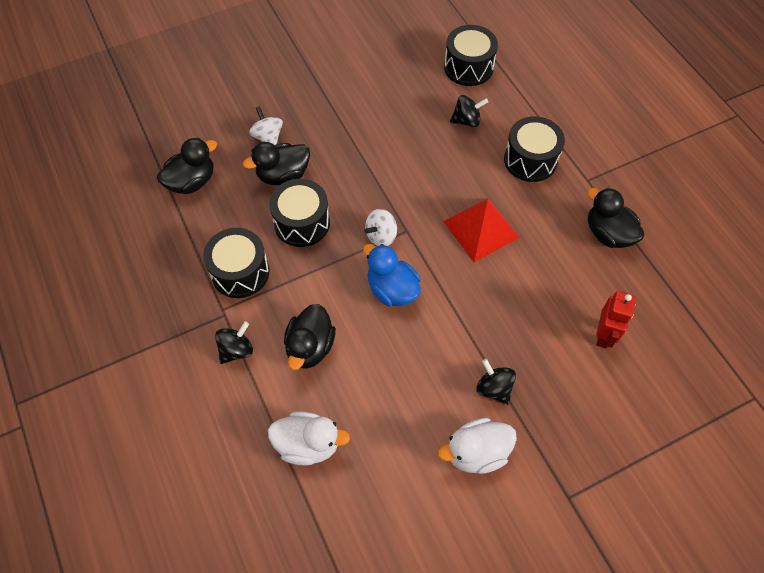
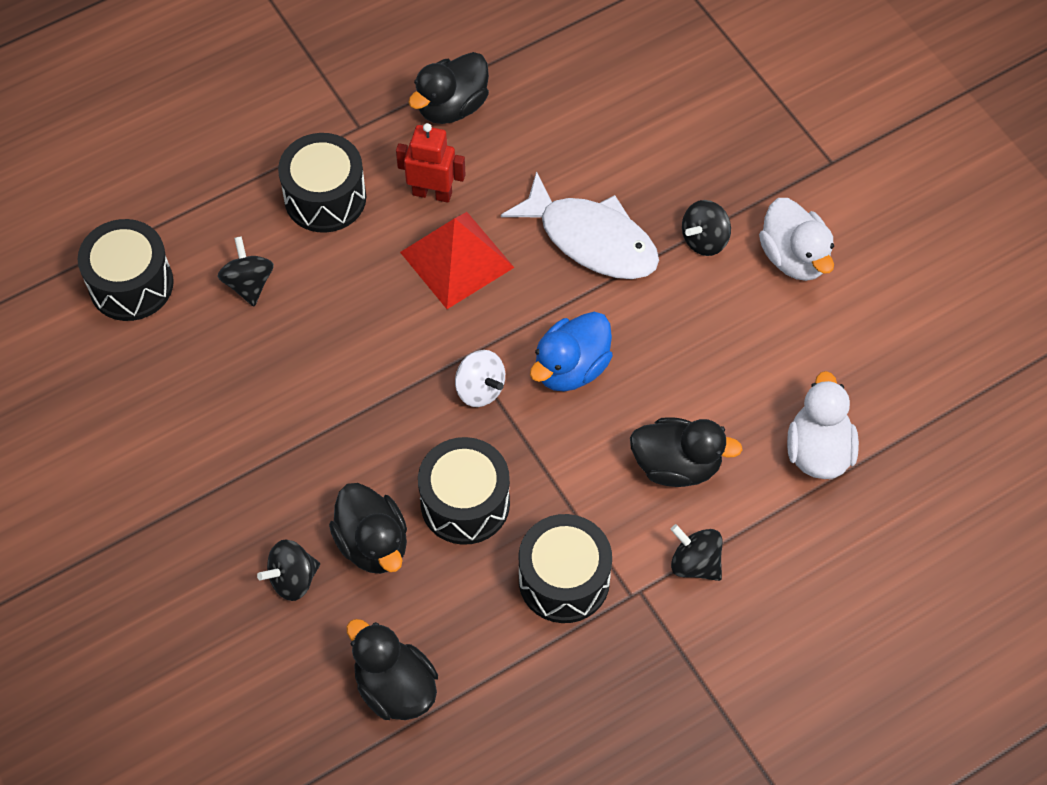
camera: 95 degrees left, 0 degrees up
white spinning top [249,106,283,145] -> black spinning top [257,539,320,601]
red robot [596,291,636,348] -> red robot moved to [396,123,466,203]
none -> white fish [501,171,659,279]

